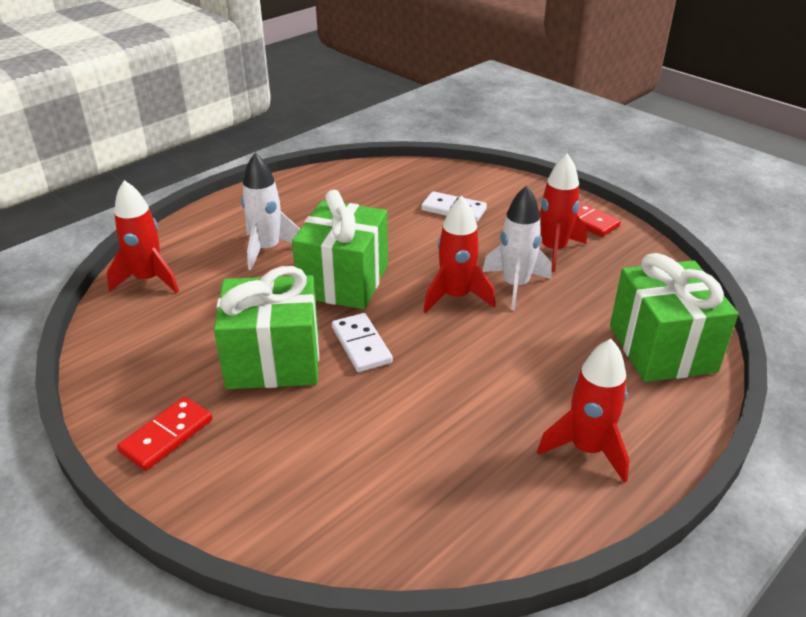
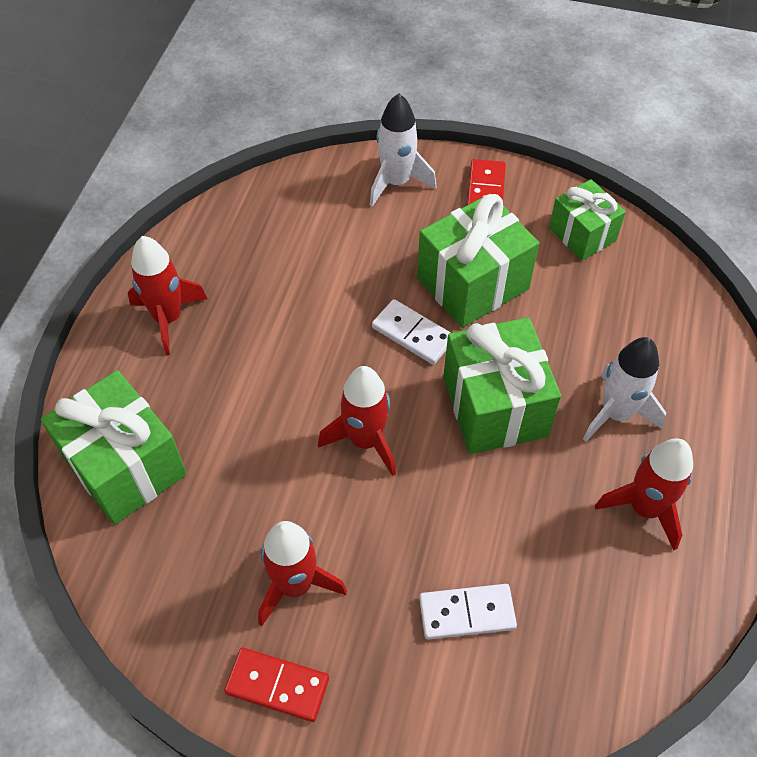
camera: 150 degrees right, 20 degrees up
red rocket [107,180,179,293] -> red rocket moved to [595,438,693,550]
white rocket [483,186,552,310] -> white rocket moved to [370,93,437,207]
none -> green gift [549,179,626,261]

